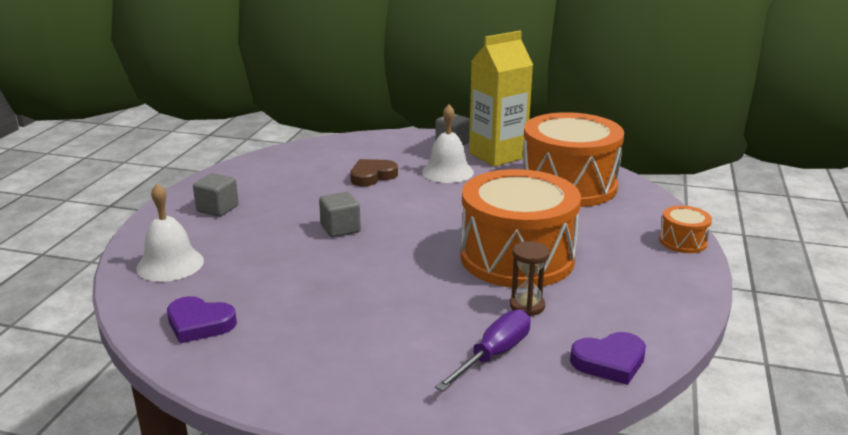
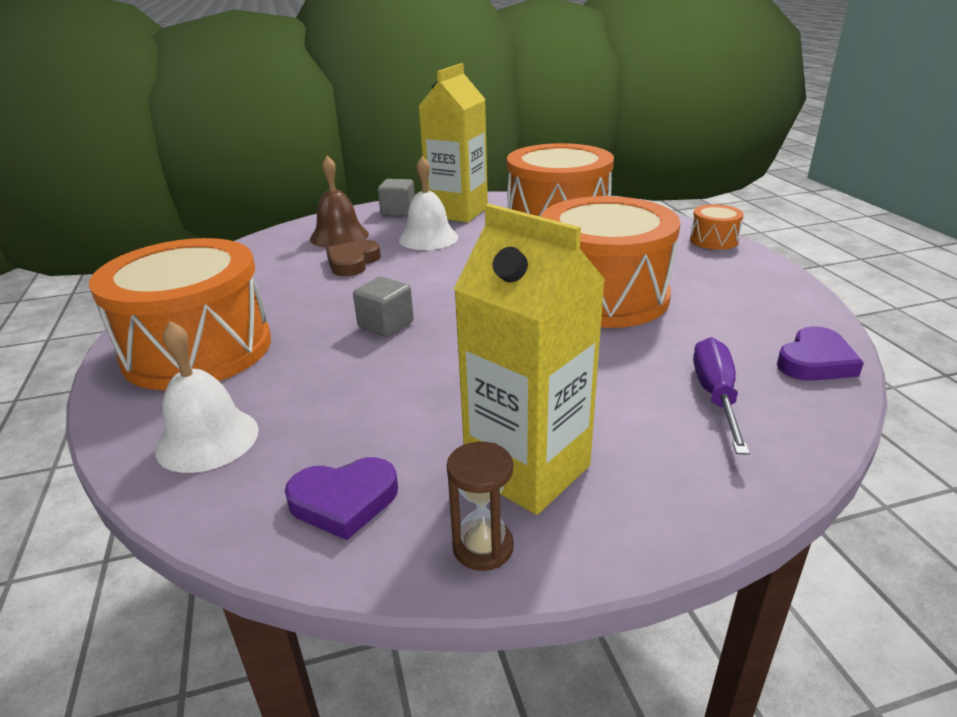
camera: 30 degrees left, 5 degrees up
grey cube [193,173,239,217] -> orange drum [89,238,271,390]
brown hourglass [510,241,549,316] -> brown hourglass moved to [447,442,514,571]
none -> brown bell [310,156,369,248]
none -> yellow carton [454,204,605,515]

